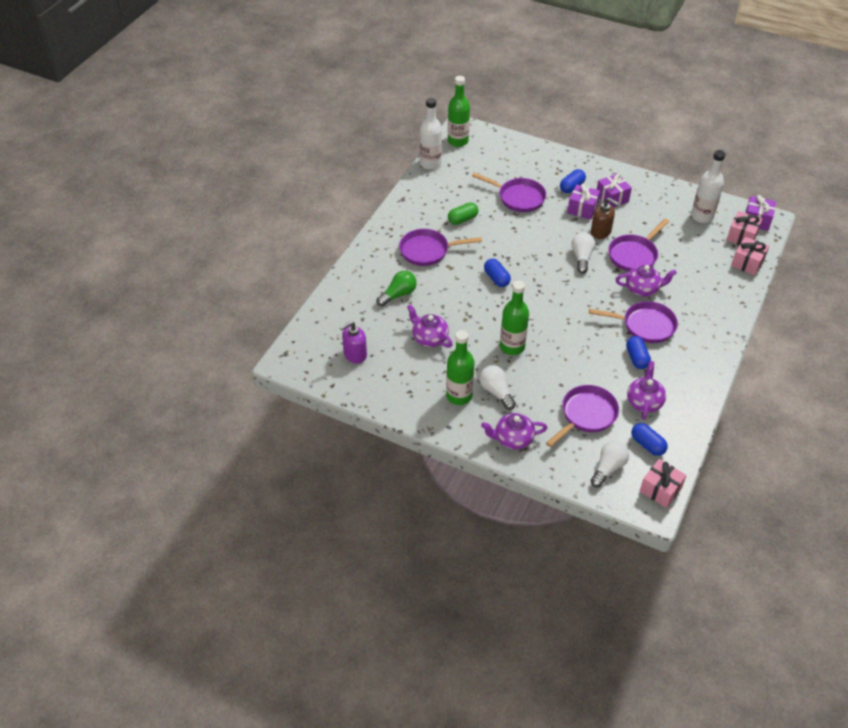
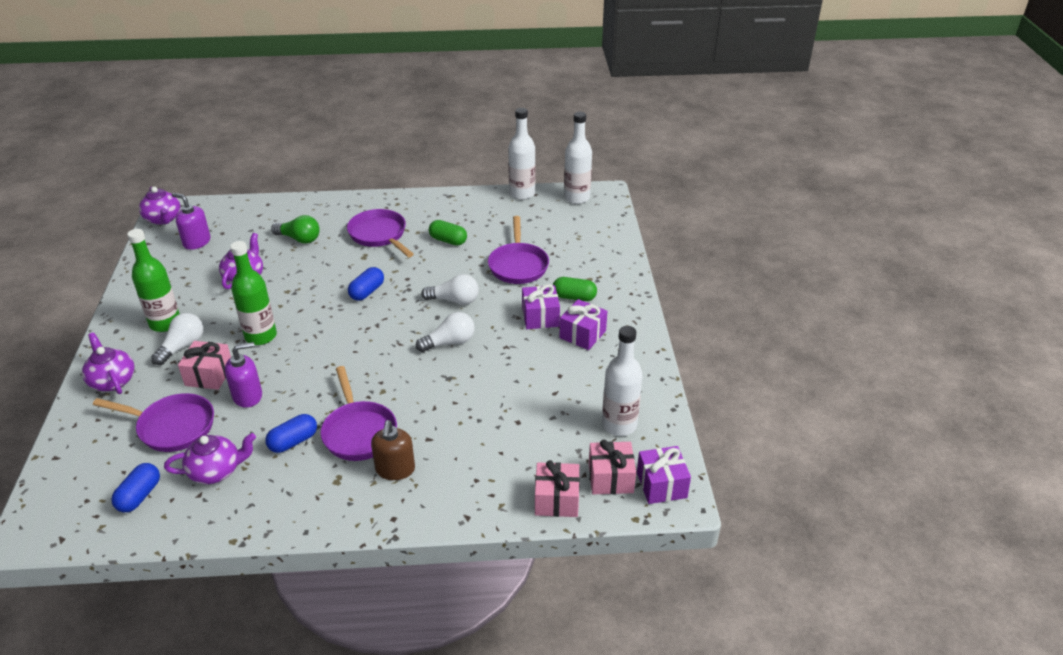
camera: 60 degrees right, 10 degrees down
green bottle [448,76,470,147] -> white bottle [564,112,592,204]
blue capsule [560,169,586,193] -> green capsule [553,277,597,301]
brown soap dispenser [591,198,619,239] -> brown soap dispenser moved to [371,420,415,480]
white light bulb [591,440,629,487] -> white light bulb moved to [421,274,479,305]
purple pan [608,219,669,271] -> none
purple teapot [615,265,677,297] -> purple teapot moved to [139,187,181,225]
pink gift [640,459,687,508] -> pink gift moved to [178,341,231,390]
none -> purple soap dispenser [225,342,262,408]

